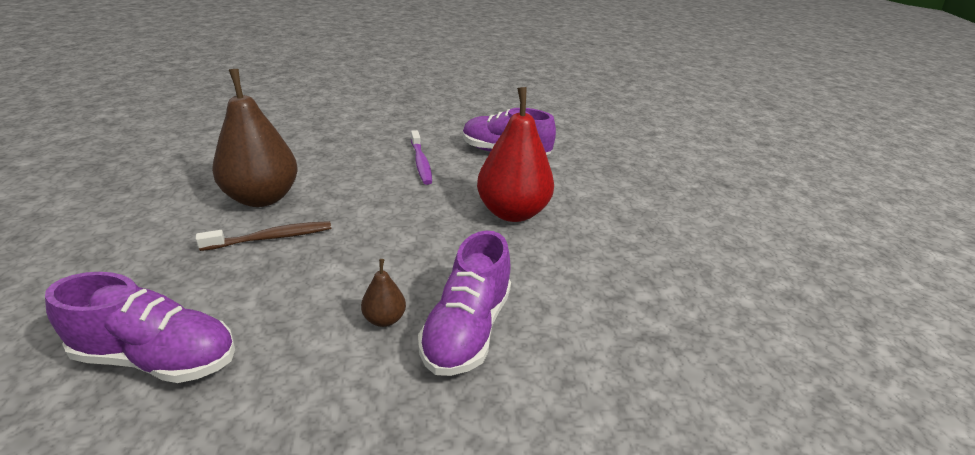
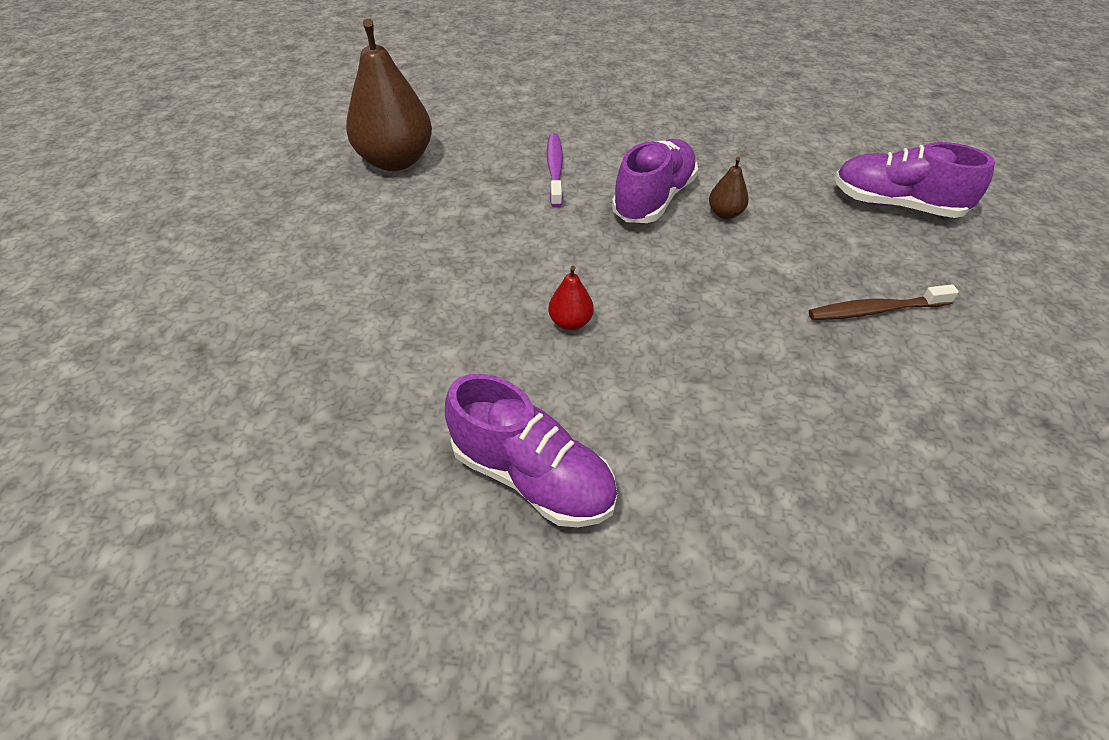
camera: 165 degrees left, 15 degrees up
brown pear [212,69,298,207] -> brown pear moved to [346,19,432,171]
purple toothbrush [411,130,432,185] -> purple toothbrush moved to [547,133,563,207]
red pear [477,87,554,222] -> red pear [548,266,594,330], size x0.43

